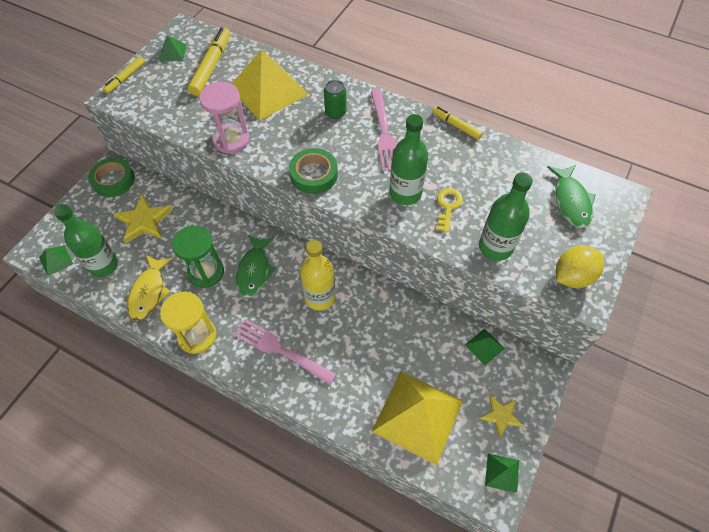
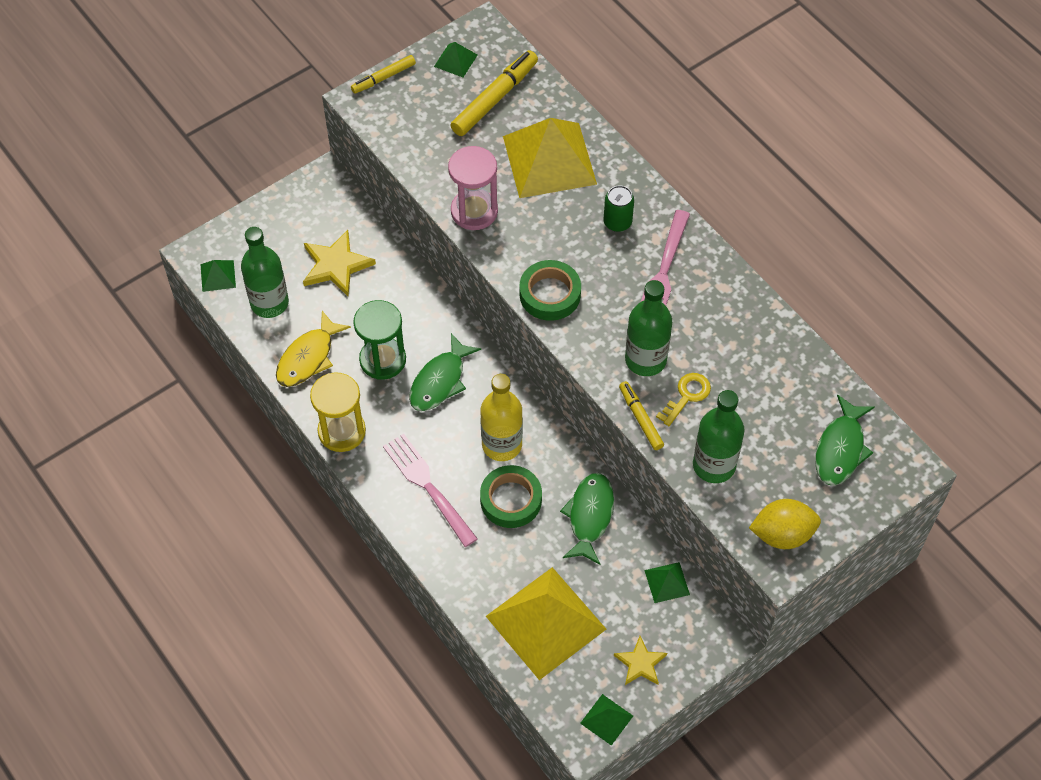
camera: 25 degrees right, 0 degrees up
green tape [88,158,135,197] -> green tape moved to [480,465,542,528]
yellow marker [432,107,483,140] -> yellow marker moved to [619,381,664,450]
none -> green fish [560,473,614,565]

